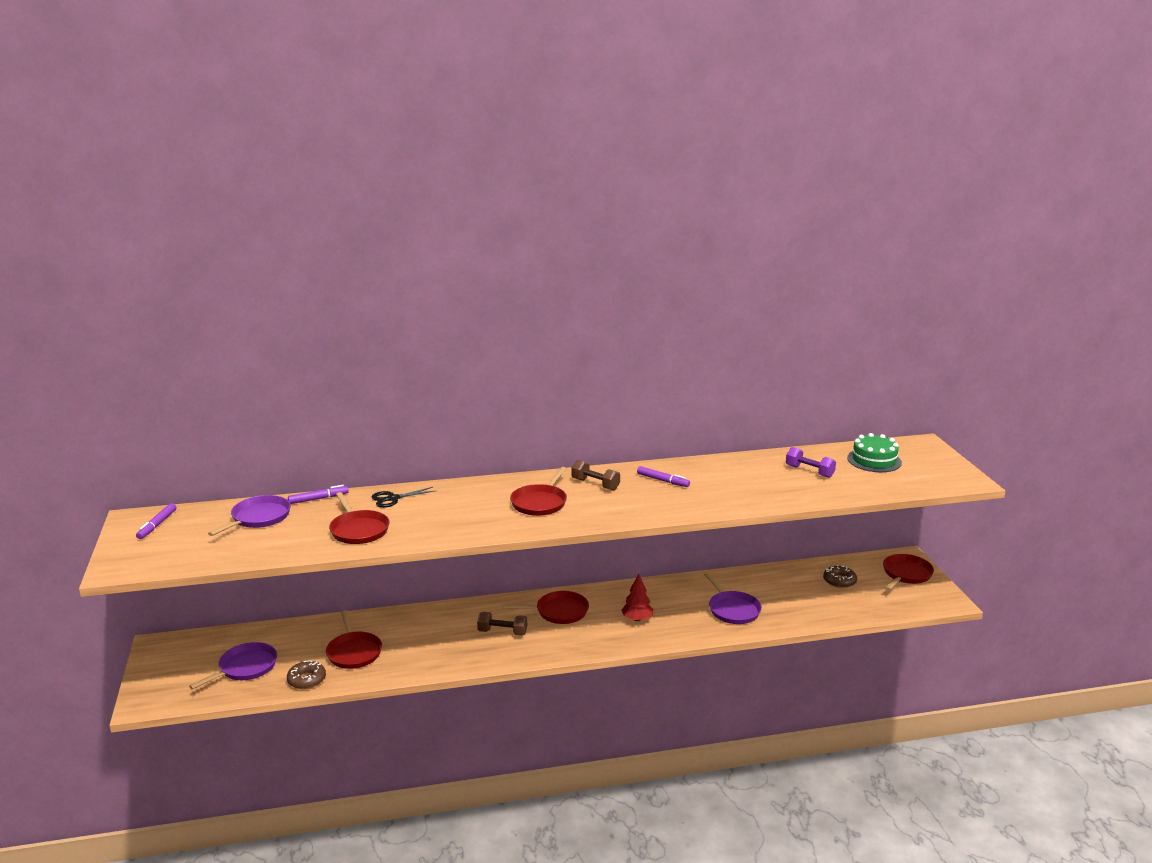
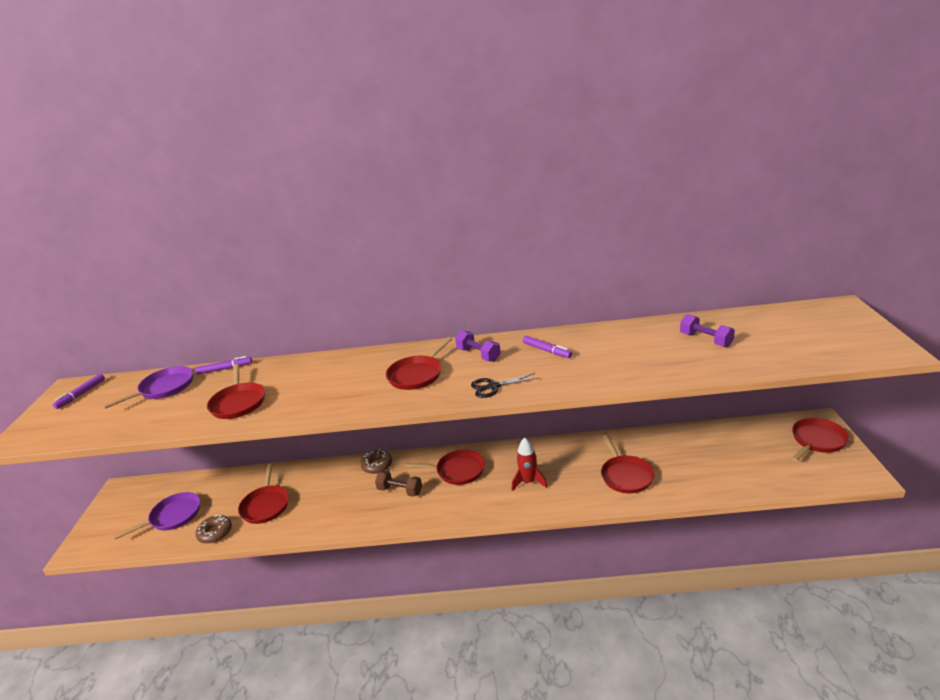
camera: 15 degrees right, 5 degrees up
black scissors [371,487,435,508] -> black scissors moved to [471,373,538,398]
brown dumbbell [571,460,620,491] -> purple dumbbell [455,330,501,362]
red tree [621,574,653,621] -> red rocket [511,438,547,491]
purple pan [704,572,762,624] -> red pan [601,435,654,493]
brown donut [823,565,857,588] -> brown donut moved to [361,450,392,474]
green cake [847,433,902,472] -> none

